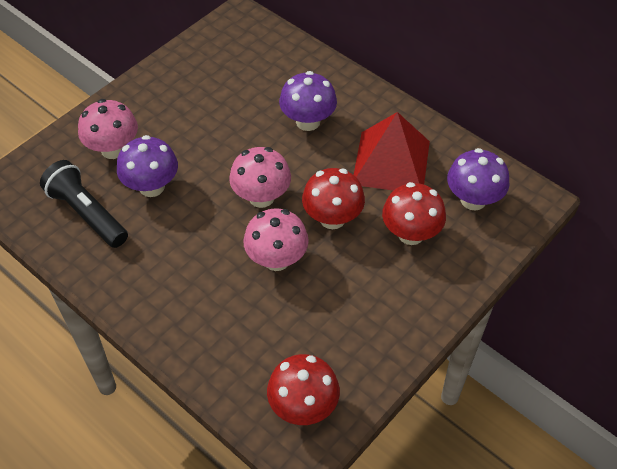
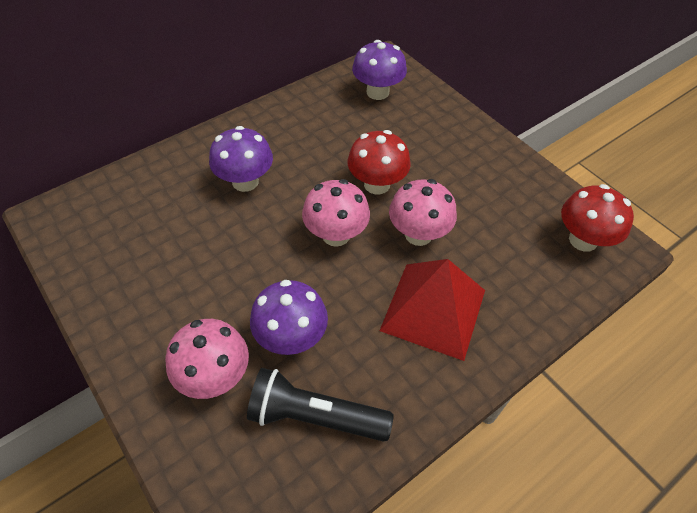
camera: 80 degrees left, 0 degrees up
black flashlight [40,160,128,248] -> black flashlight turned 45 degrees clockwise [247,368,394,442]
red pyramid [354,112,430,191] -> red pyramid moved to [380,259,485,361]
red mushroom [382,182,446,245] -> none

